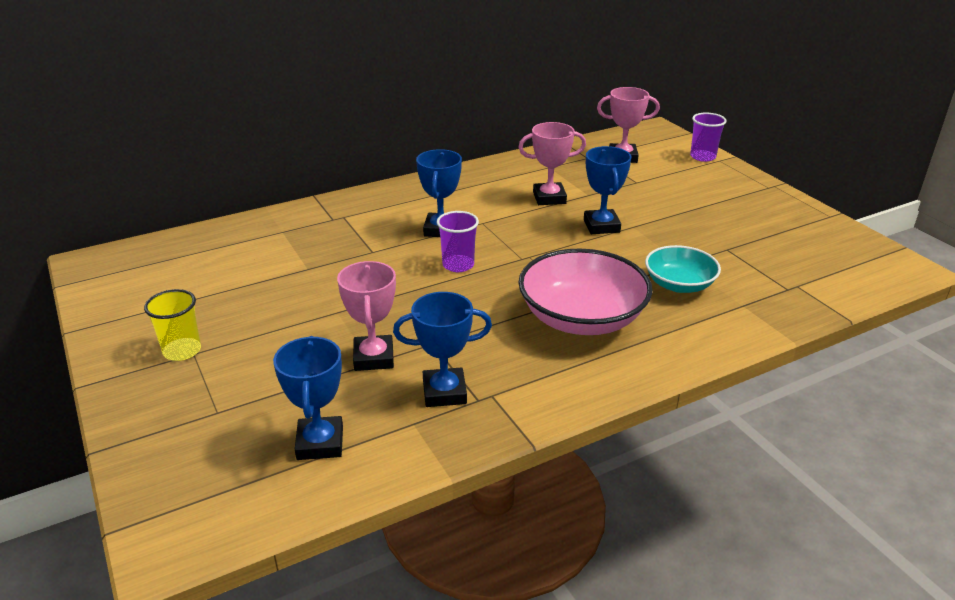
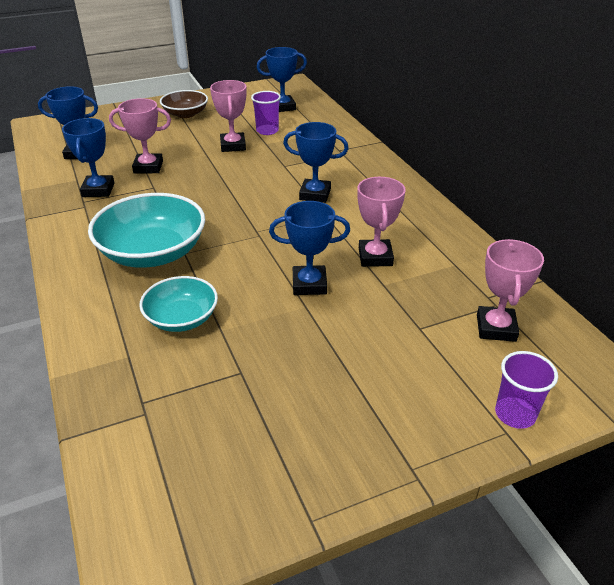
camera: 95 degrees right, 5 degrees up
yellow cup [144,289,201,361] -> brown bowl [160,90,208,118]
purple cup [437,211,479,272] -> purple cup moved to [251,91,281,135]
pink bowl [519,249,653,335] -> turquoise bowl [88,193,205,268]
none -> pink trophy [210,80,247,152]
none -> blue trophy [257,47,307,112]

